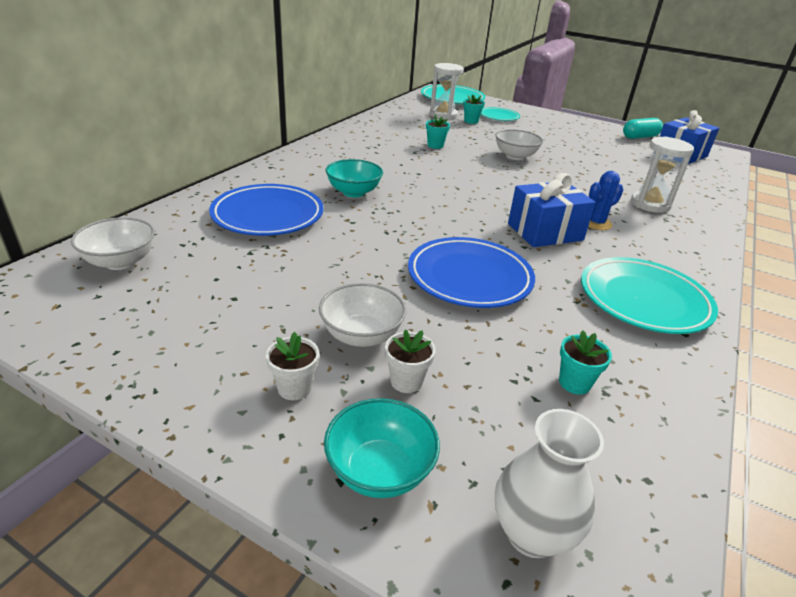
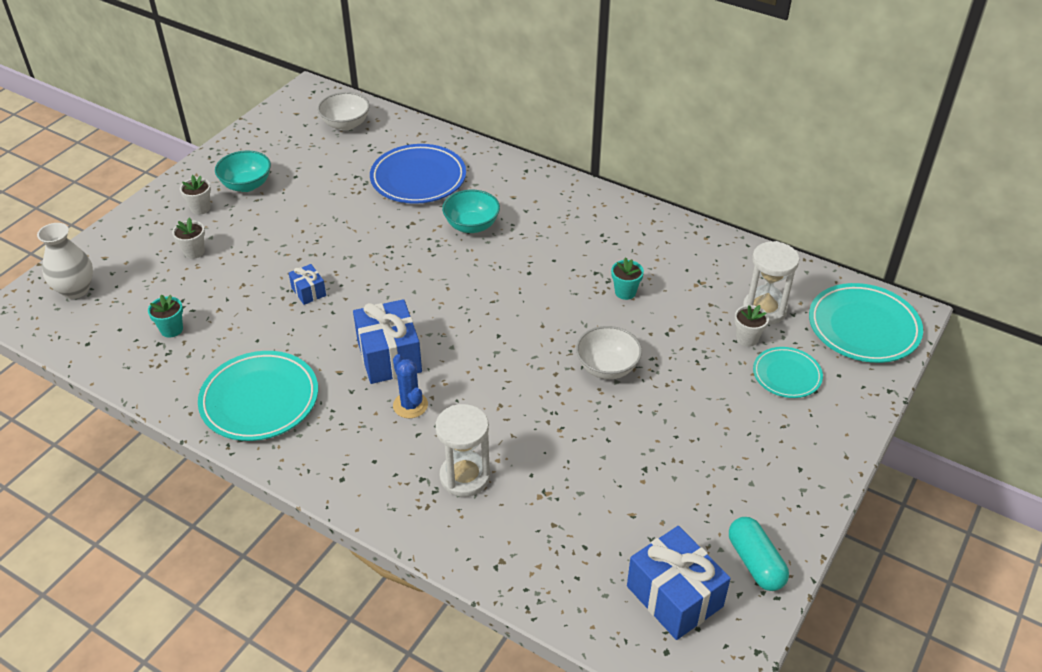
camera: 95 degrees right, 10 degrees up
white bowl [319,283,406,347] -> none
turquoise bowl [324,398,440,498] -> turquoise bowl moved to [215,151,271,192]
blue plate [408,237,535,308] -> blue gift [289,264,326,305]
turquoise flower pot [463,94,485,124] -> white flower pot [734,305,769,347]

